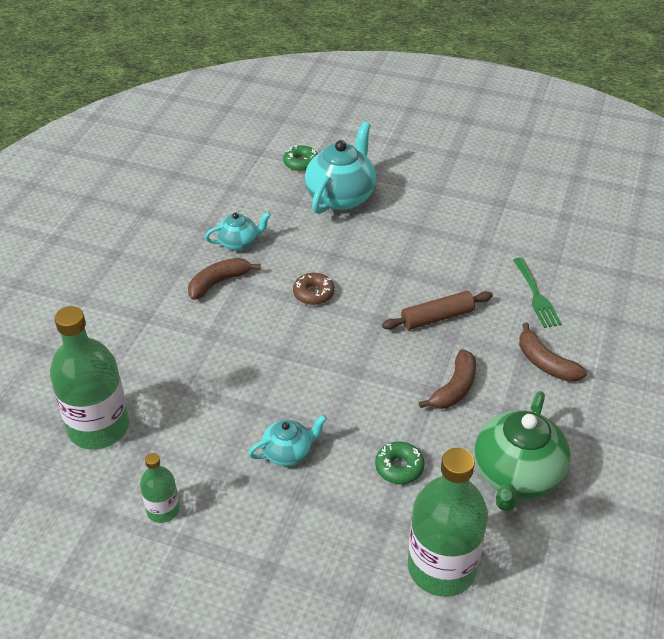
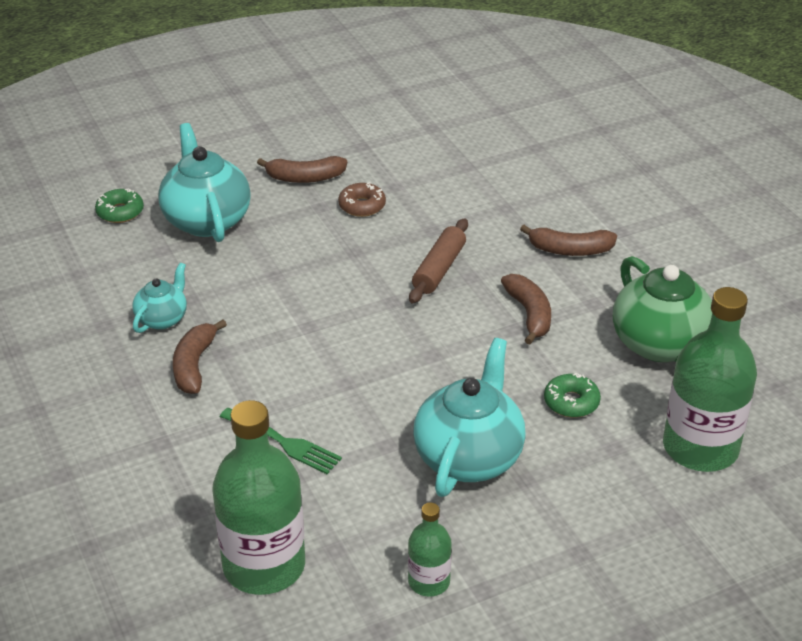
camera: 45 degrees left, 5 degrees down
turquoise teapot [248,415,327,466] -> turquoise teapot [413,338,526,497], size x1.85
brown donut [293,273,334,305] -> brown donut moved to [338,182,386,217]
green fork [513,257,562,328] -> green fork moved to [220,408,342,474]
none -> brown banana [257,156,347,183]

